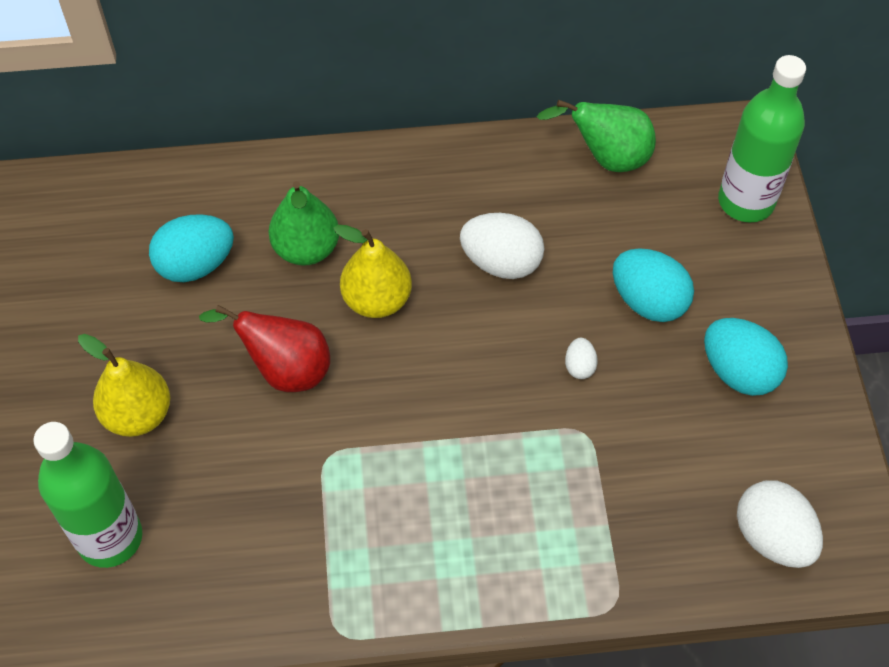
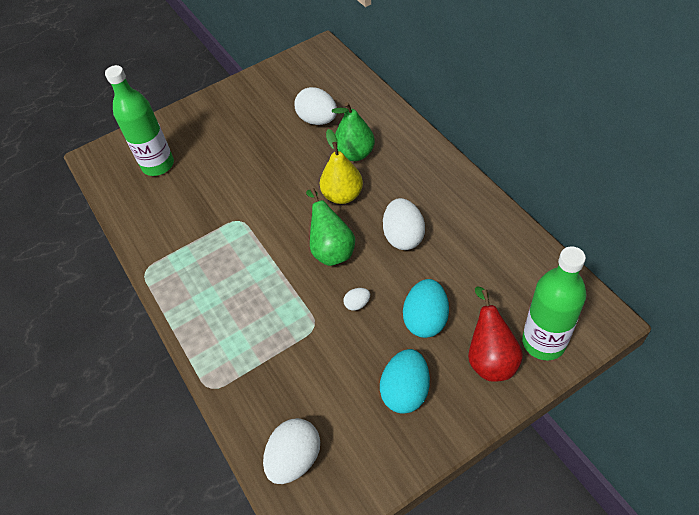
camera: 70 degrees right, 5 degrees down
yellow pear [78,334,170,437] -> none
turquoise egg [149,214,234,282] -> white egg [295,87,337,125]
red pear [199,305,330,392] -> red pear moved to [468,286,523,382]
green pear [537,100,656,172] -> green pear moved to [306,188,355,266]

